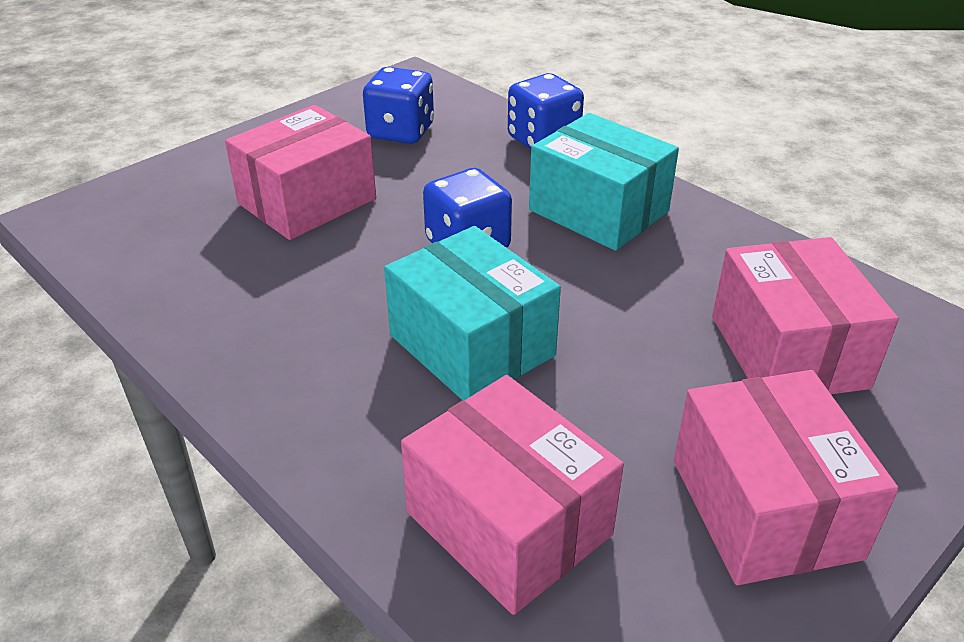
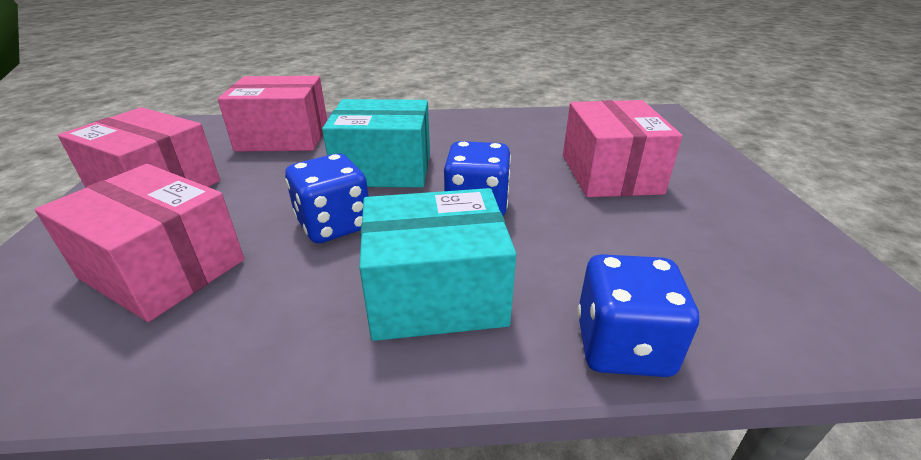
camera: 130 degrees right, 5 degrees down
blue dice [363,67,434,144] -> blue dice moved to [285,153,369,243]

